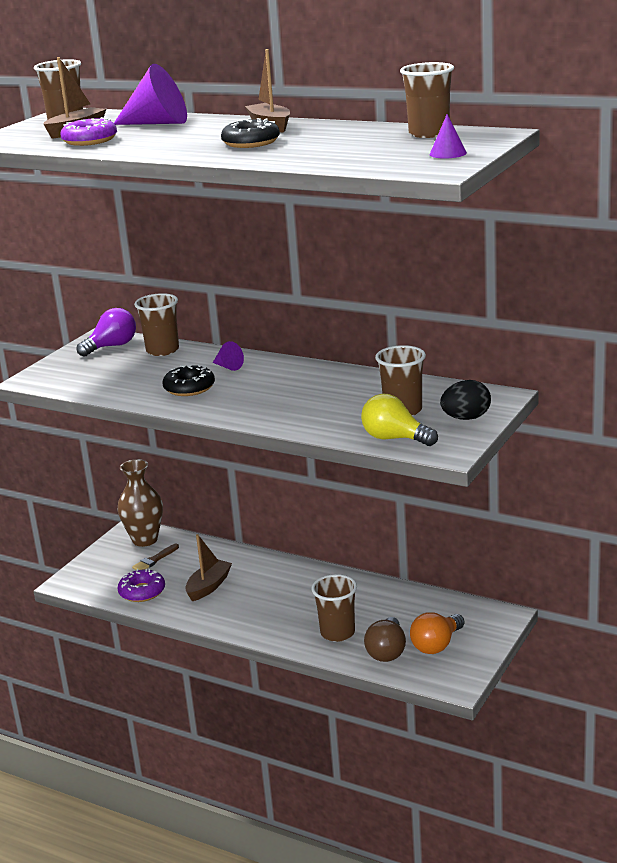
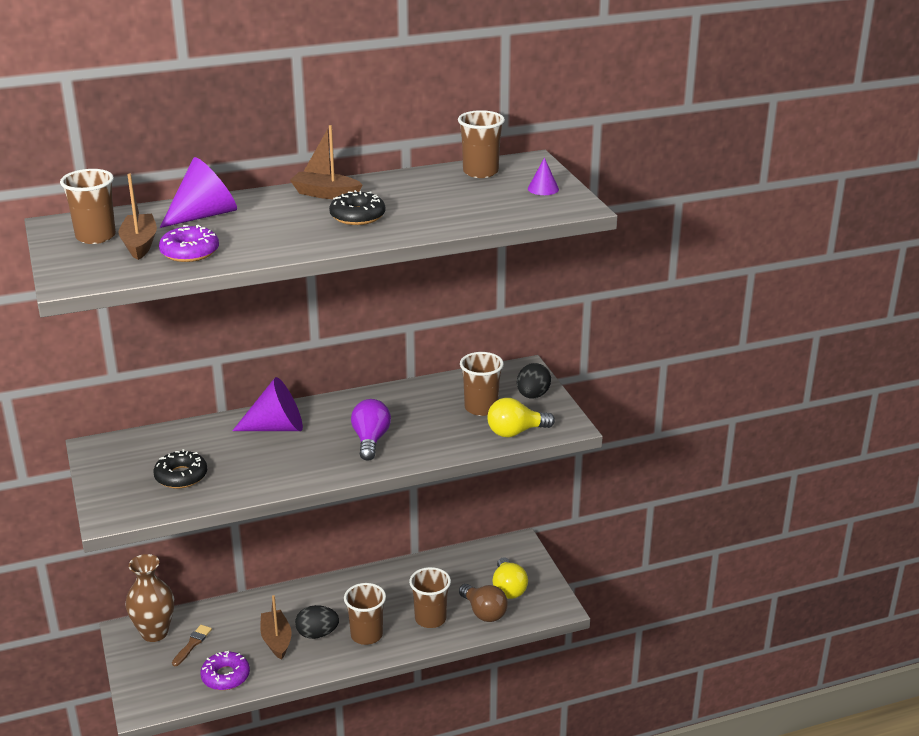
camera: 50 degrees left, 5 degrees up
purple light bulb [77,308,136,357] -> purple light bulb moved to [351,399,391,461]
brown brush [132,544,179,570] -> brown brush turned 150 degrees counterclockwise [172,625,212,666]
brown cup [134,293,179,356] -> brown cup moved to [344,583,386,645]
black donut [163,365,215,396] -> black donut moved to [153,449,207,488]
purple cone [213,341,244,371] -> purple cone [232,377,303,431], size x2.01
orange light bulb [410,612,465,654] -> yellow light bulb [492,557,528,599]
none -> black egg [295,605,339,639]

